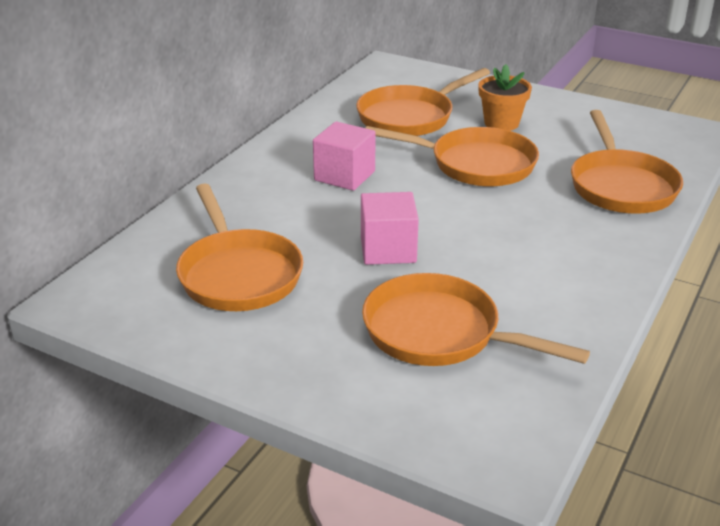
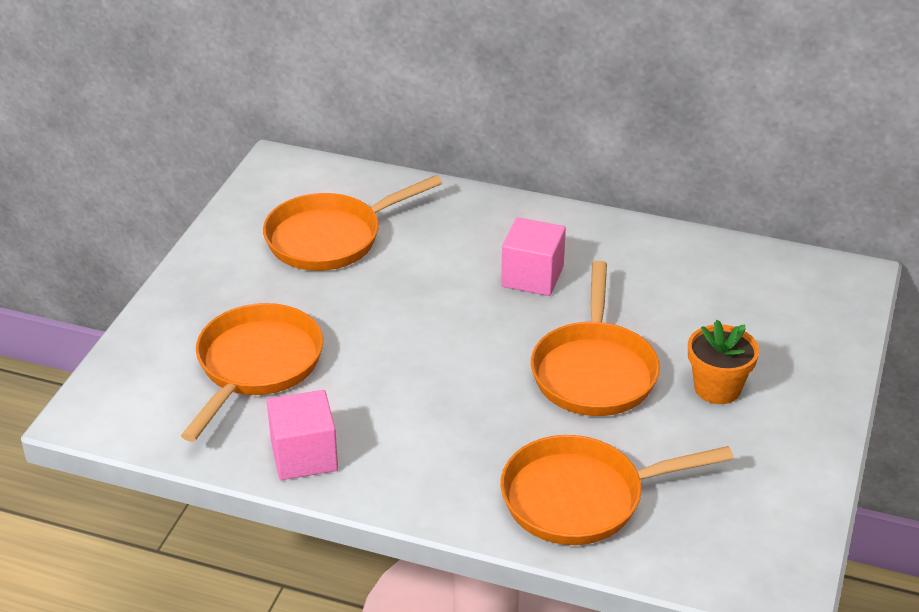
camera: 80 degrees right, 5 degrees up
orange pan [356,68,490,136] -> none
pink cube [361,192,419,265] -> pink cube moved to [267,390,338,480]

